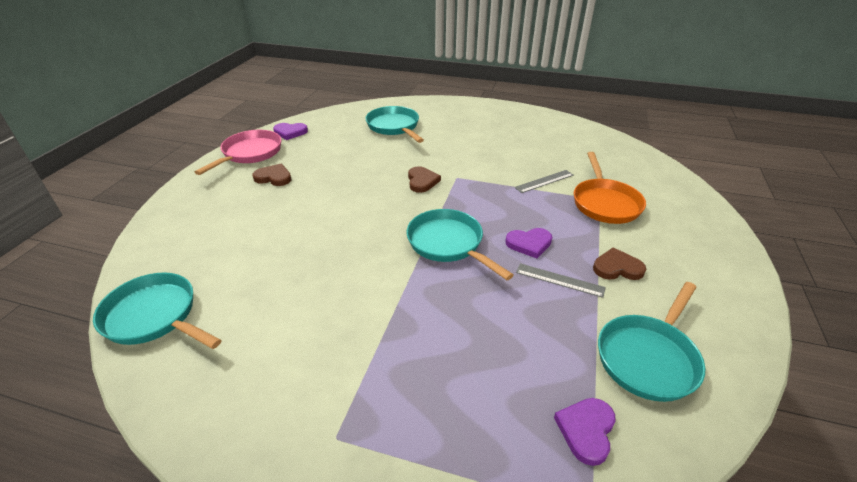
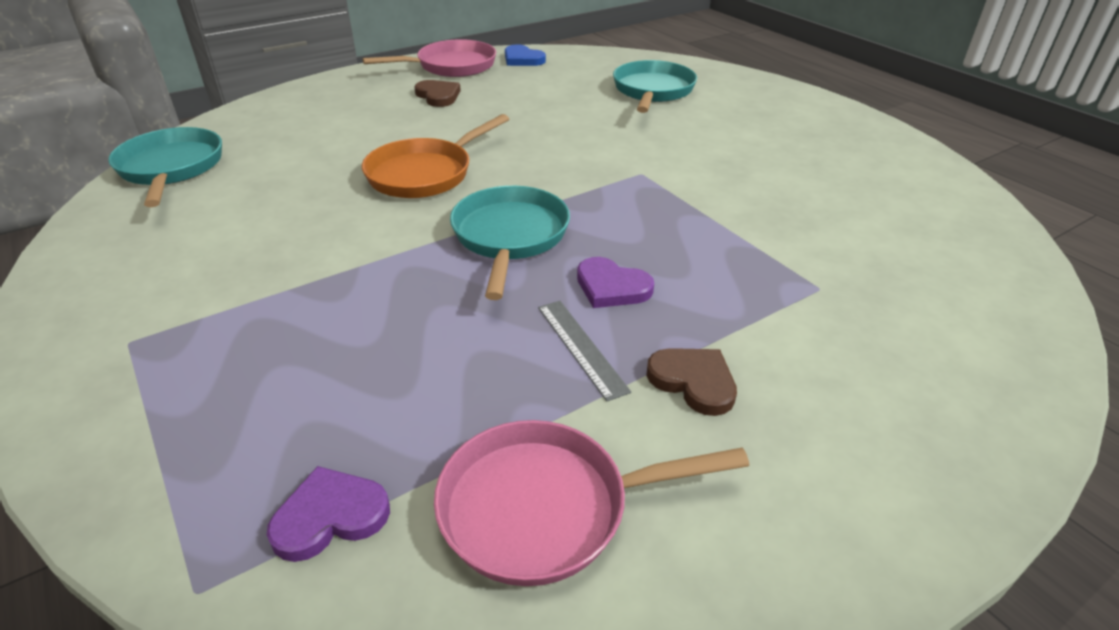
camera: 40 degrees right, 0 degrees up
purple heart [273,123,308,140] -> blue heart [505,44,546,66]
brown heart [408,166,441,193] -> none
grey ruler [514,170,573,193] -> none
orange pan [574,152,646,224] -> orange pan moved to [362,114,509,198]
turquoise pan [598,282,705,402] -> pink pan [434,420,749,586]

